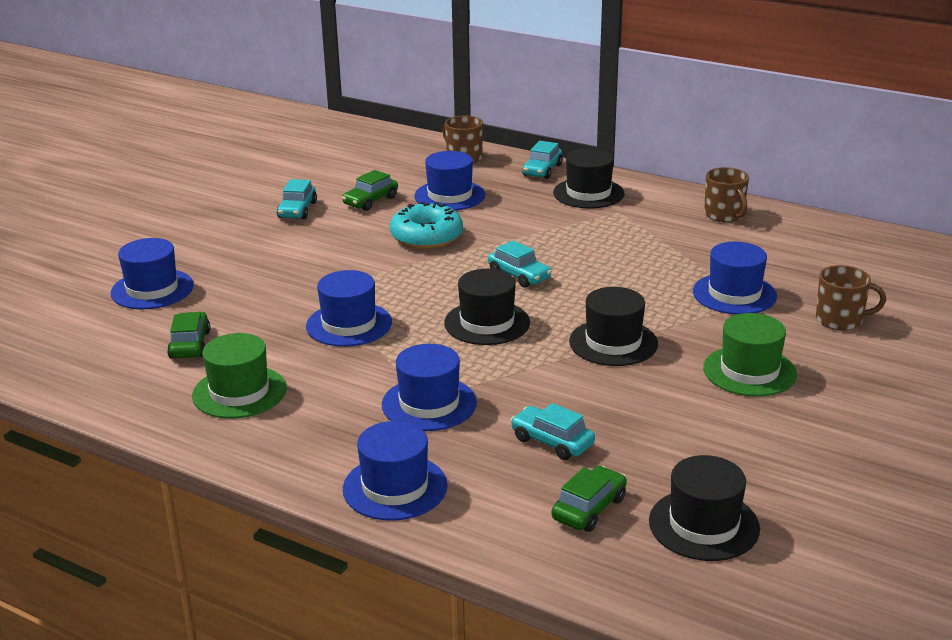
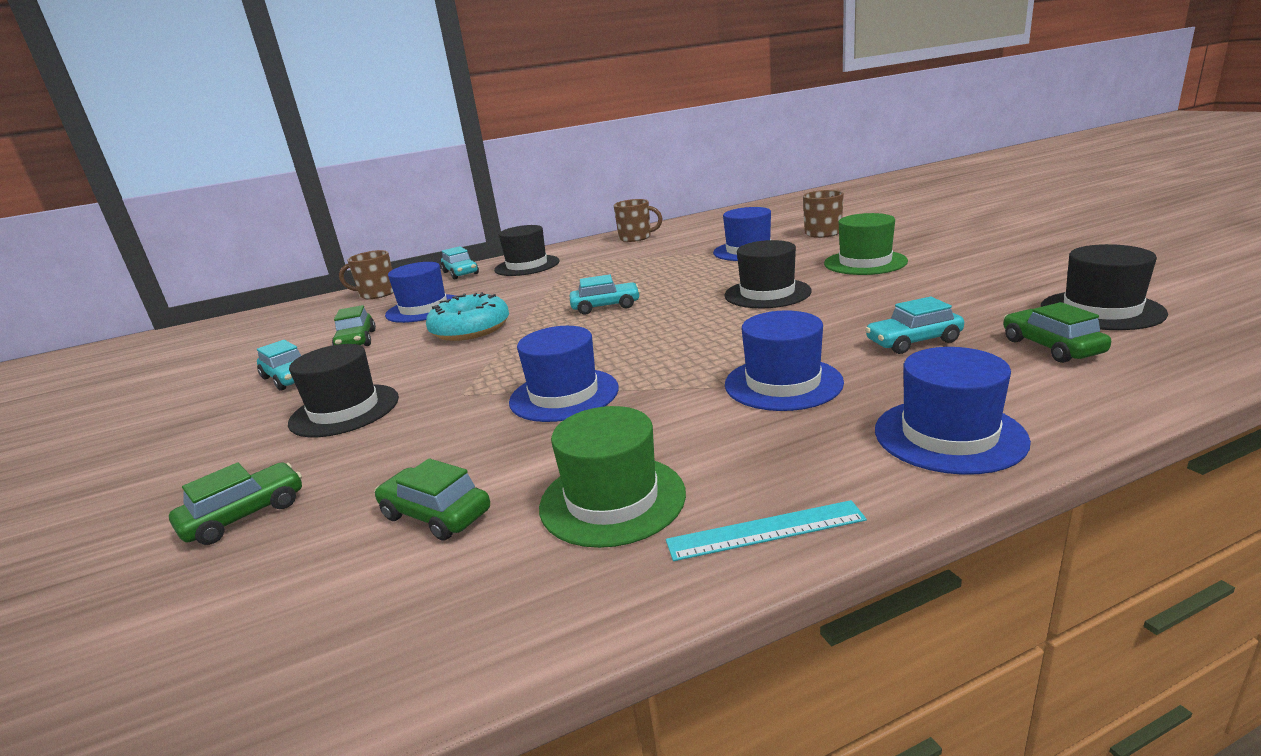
camera: 50 degrees left, 5 degrees down
blue hat [111,238,194,309] -> green car [169,462,302,545]
black hat [444,269,530,345] -> black hat moved to [288,344,399,437]
none -> turquoise ruler [666,500,867,561]

